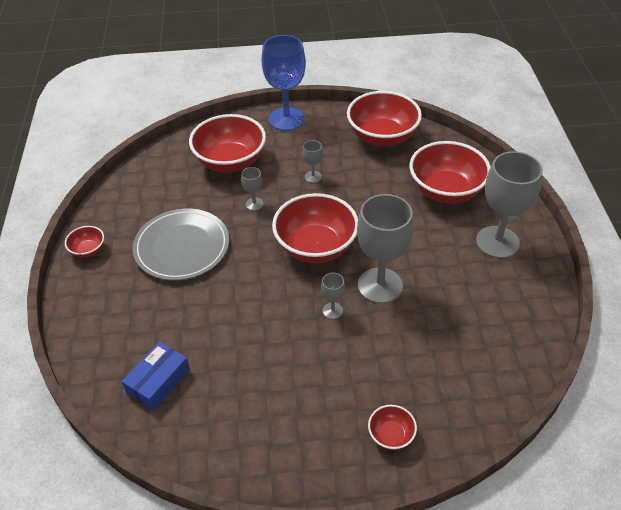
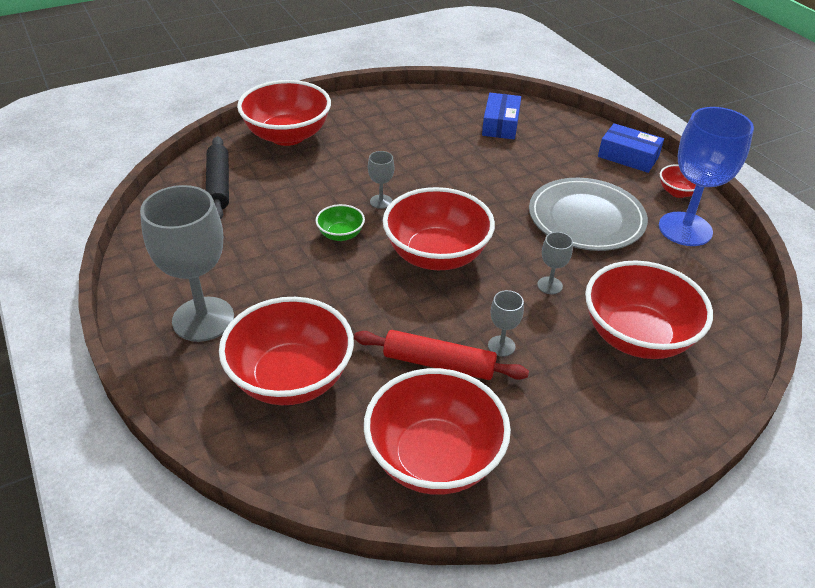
camera: 155 degrees right, 5 degrees down
blue goblet [261,35,306,131] -> blue goblet moved to [659,107,754,246]
grey goblet [357,194,414,304] -> green bowl [316,204,365,241]
red bowl [368,405,417,450] -> red bowl [237,80,331,146], size x2.17
none -> black rolling pin [206,136,229,219]
none -> red rolling pin [354,330,529,380]
none -> blue box [598,123,664,173]

